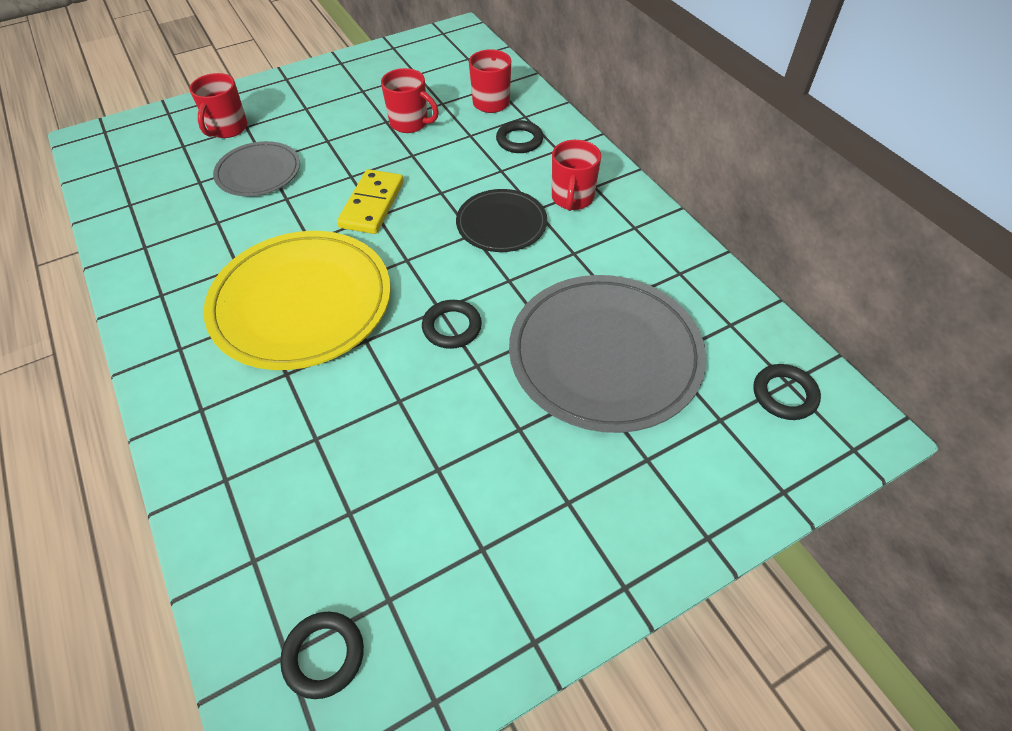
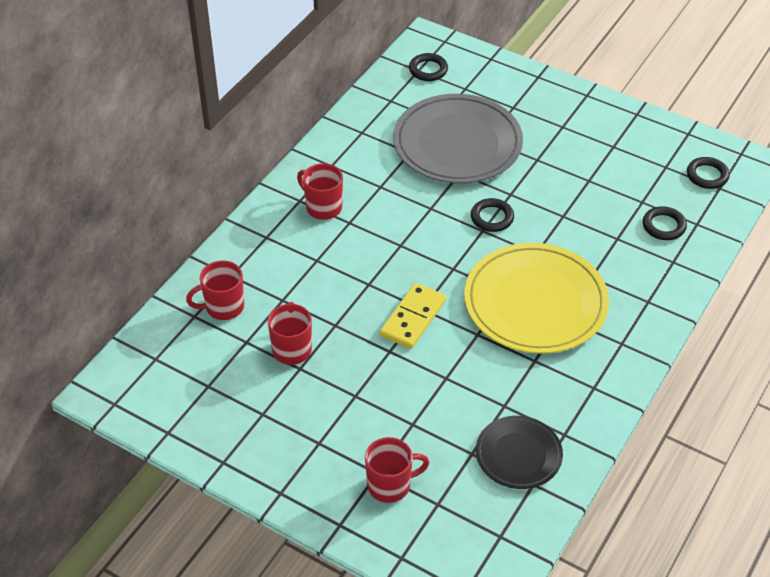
camera: 120 degrees left, 5 degrees down
grey plate [213,141,300,196] -> none
yellow domino [337,169,404,234] -> yellow domino turned 45 degrees counterclockwise [380,283,446,349]
black plate [456,189,547,252] -> black plate moved to [476,416,563,489]
black ring [496,120,543,153] -> black ring moved to [643,206,687,240]
red mug [552,140,601,211] -> red mug turned 120 degrees counterclockwise [297,163,343,220]

